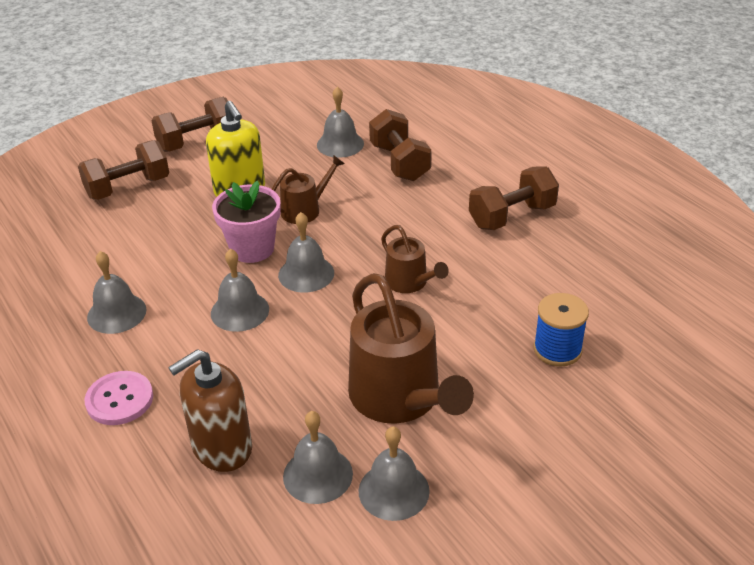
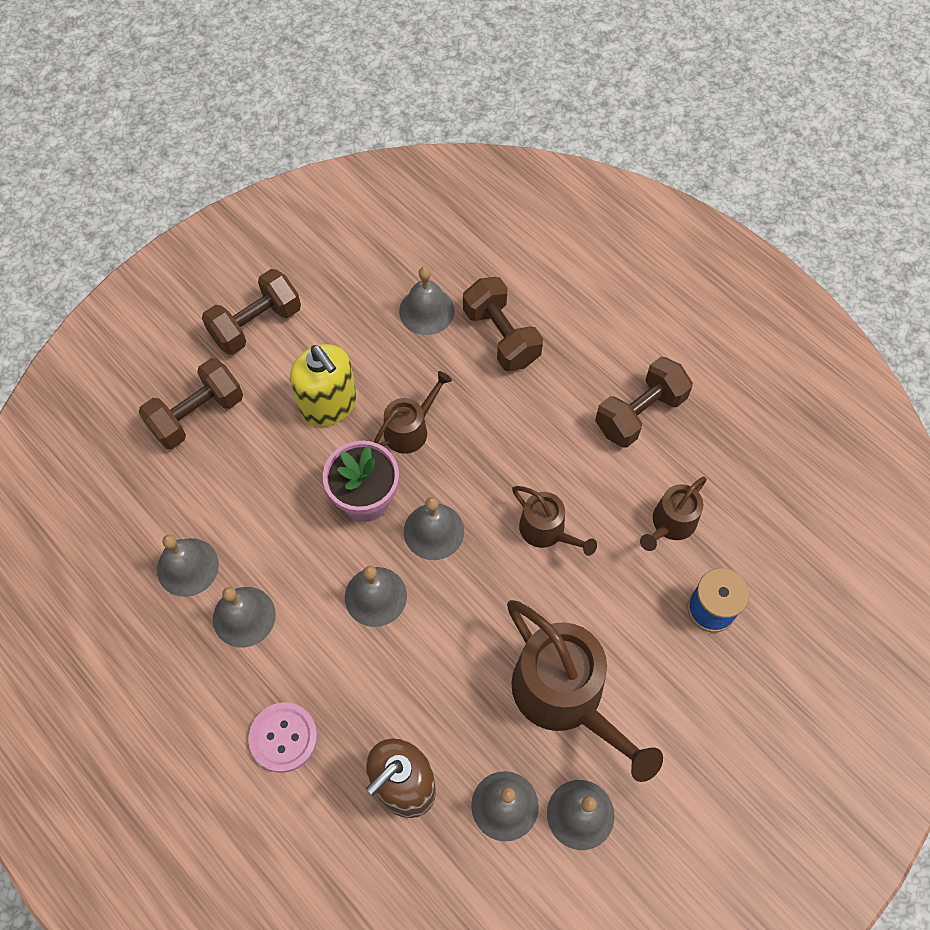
camera: 10 degrees left, 25 degrees up
none -> grey bell [157,535,219,597]
none -> brown watering can [640,477,707,551]

